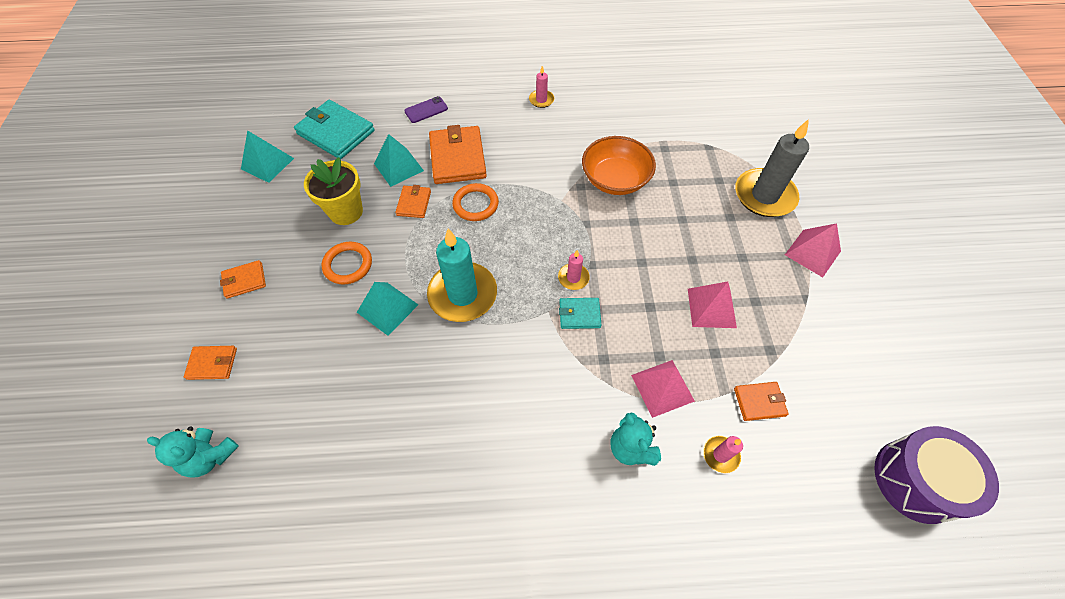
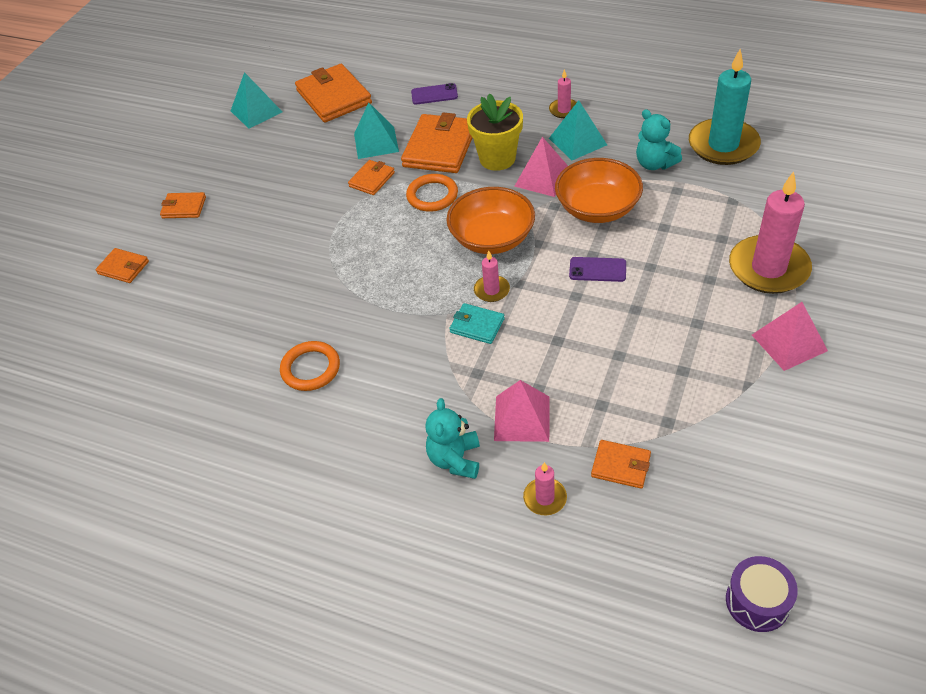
camera: 30 degrees right, 10 degrees down
turquoise teddy bear [147,426,239,478] -> turquoise teddy bear moved to [636,109,682,170]
turquoise wallet [294,100,375,159] -> orange wallet [295,64,372,123]
yellow flower pot [304,157,363,225] -> yellow flower pot moved to [467,93,523,171]
orange ring [321,242,372,284] -> orange ring moved to [280,341,340,391]
turquoise pyramid [357,282,418,336] -> turquoise pyramid moved to [549,100,607,160]
turquoise candle [427,229,497,322] -> turquoise candle moved to [689,49,761,165]
pink pyramid [688,282,737,328] -> pink pyramid moved to [514,137,568,197]
grey candle [735,119,809,217] -> pink candle [729,171,812,294]
purple drum [874,426,999,524] -> purple drum [726,556,798,632], size x0.61
none -> orange bowl [447,187,535,254]
none -> purple phone [569,257,626,282]

